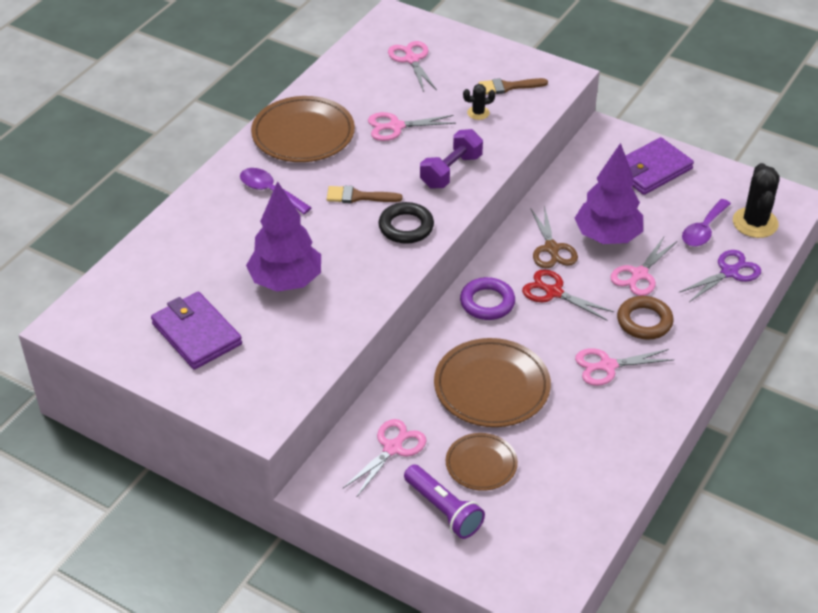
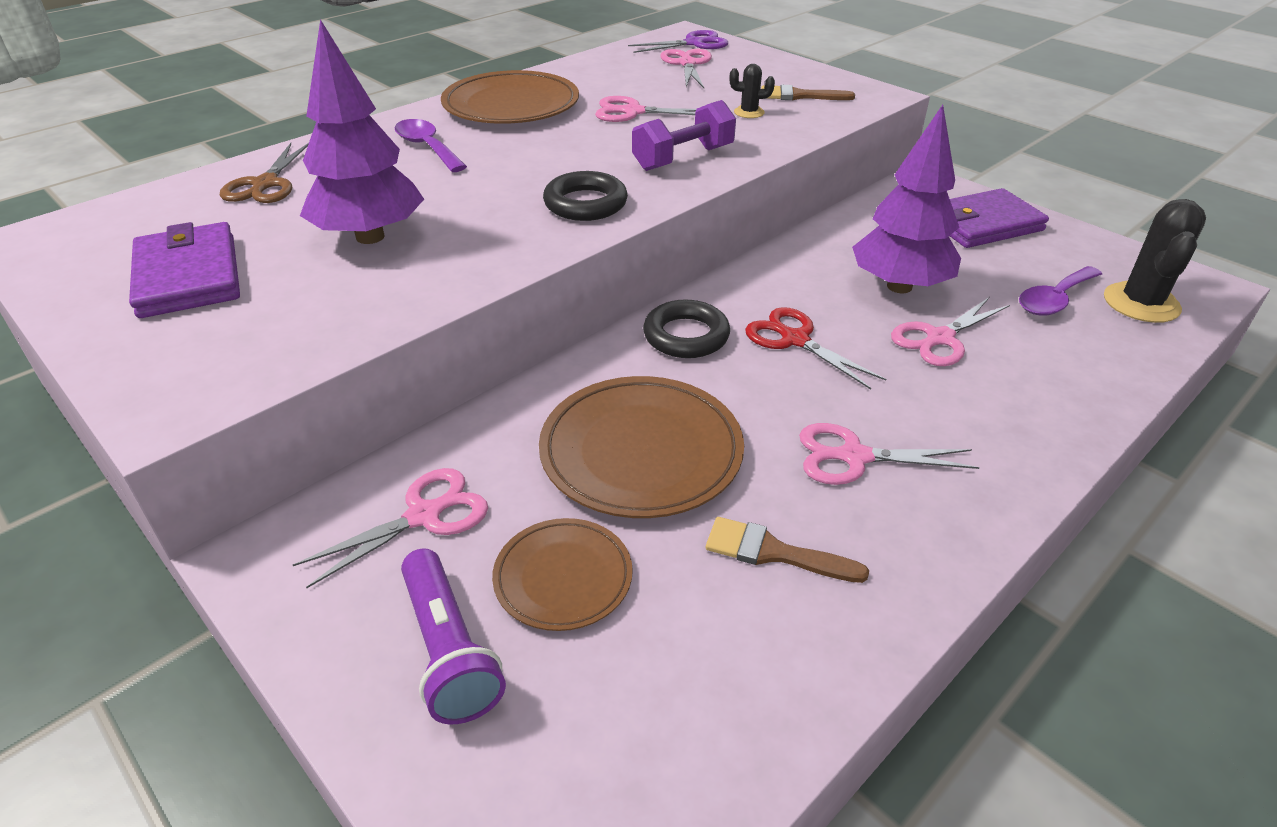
camera: 15 degrees right, 5 degrees down
brown brush [327,186,402,203] -> brown brush moved to [706,517,869,583]
purple ring [460,277,515,320] -> black ring [643,299,730,358]
brown scissors [530,206,578,268] -> brown scissors moved to [220,143,309,203]
brown ring [617,296,674,340] -> none
purple scissors [680,250,761,302] -> purple scissors moved to [628,30,728,53]

